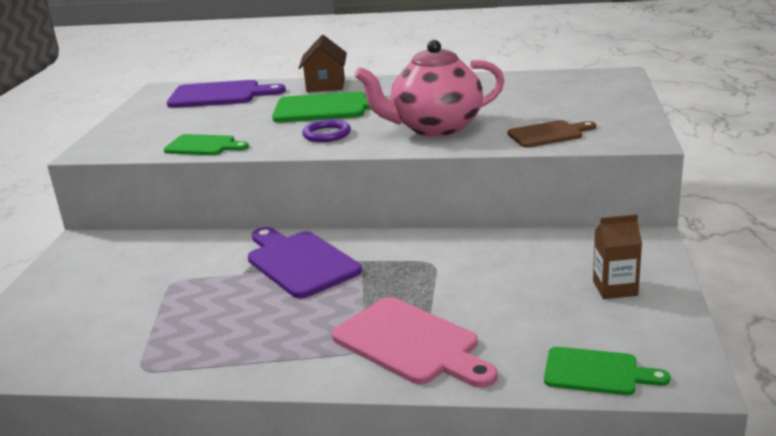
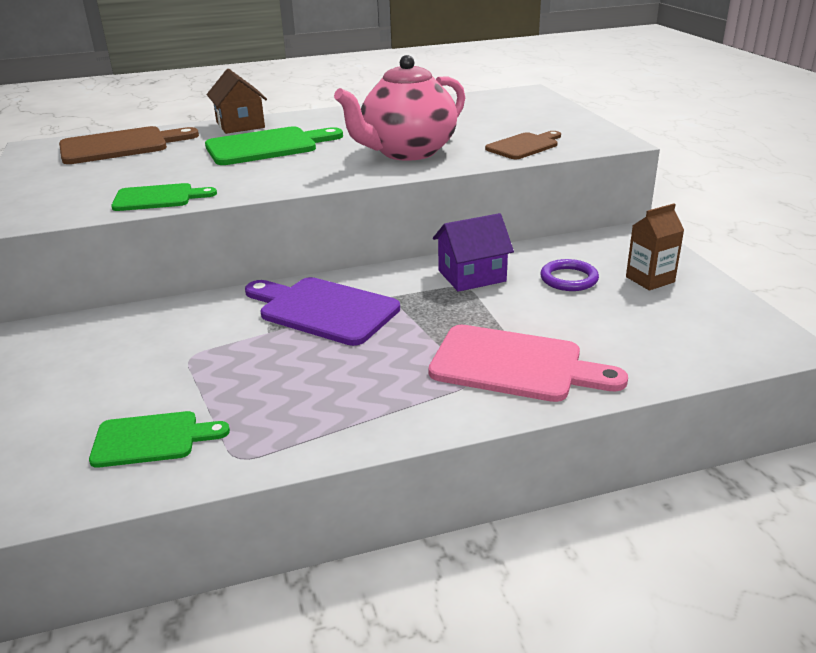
camera: 25 degrees left, 5 degrees up
purple cutting board [167,80,286,108] -> brown cutting board [59,126,199,164]
purple ring [302,119,351,142] -> purple ring moved to [540,259,599,291]
green cutting board [544,347,671,395] -> green cutting board moved to [89,411,230,468]
none -> purple house [433,213,514,292]

